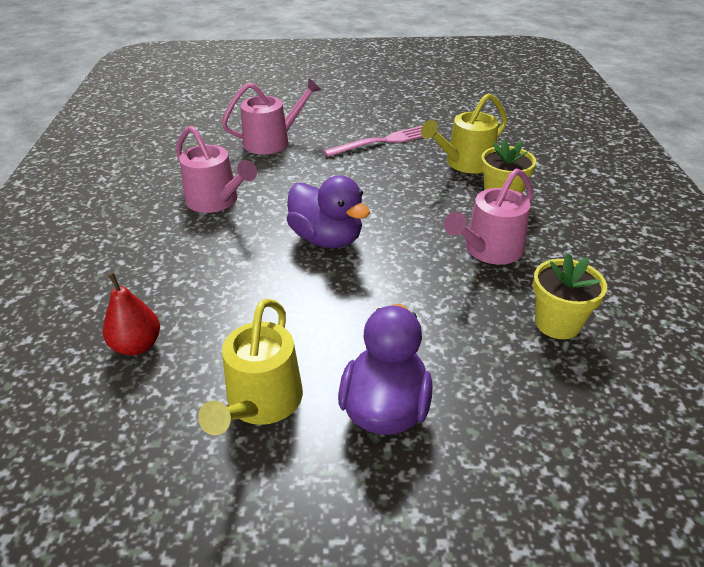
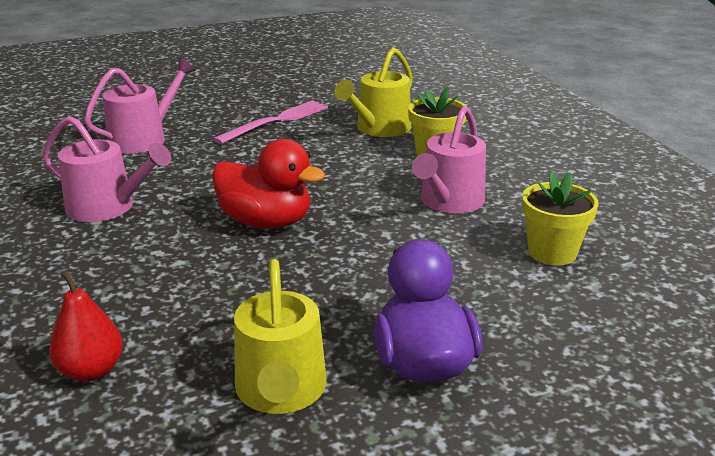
camera: 20 degrees left, 10 degrees down
purple duck [287,176,370,248] -> red duck [212,139,325,229]

